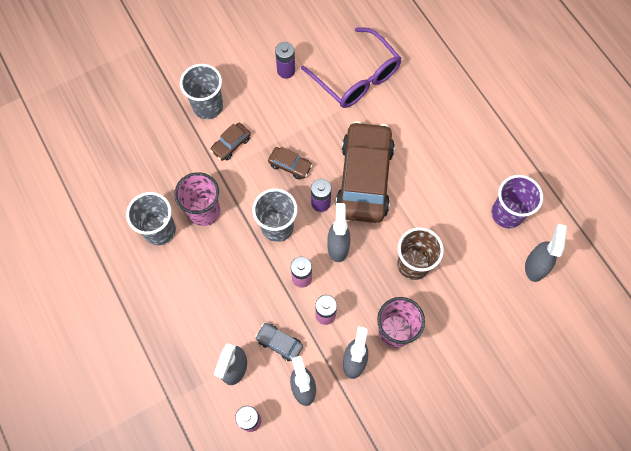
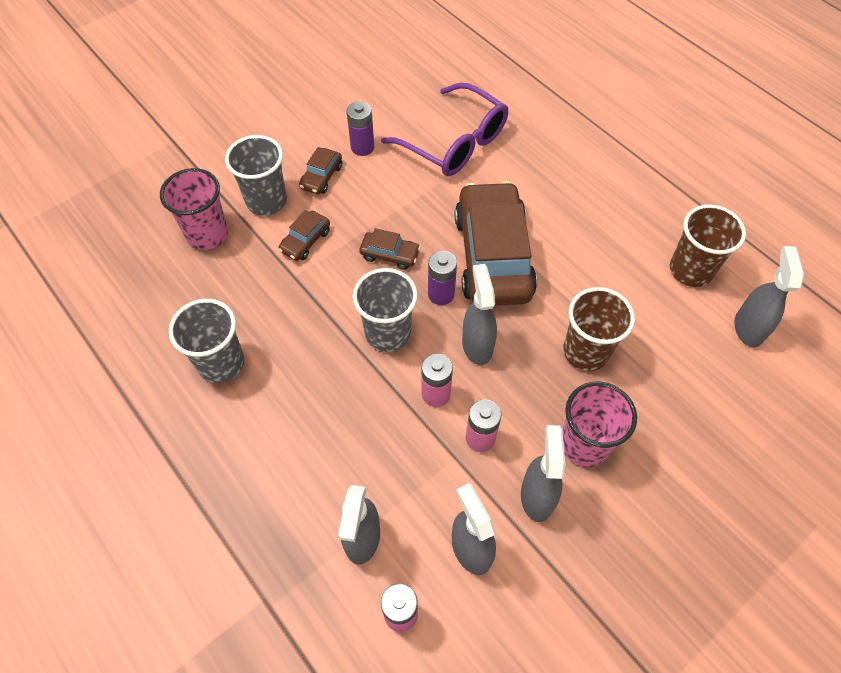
camera: 10 degrees left, 10 degrees down
pink cup [174,172,220,226] -> pink cup moved to [160,168,229,250]
grey car [255,323,303,361] -> none
purple cup [492,175,543,228] -> brown cup [670,204,746,287]
none -> brown car [299,147,342,194]

